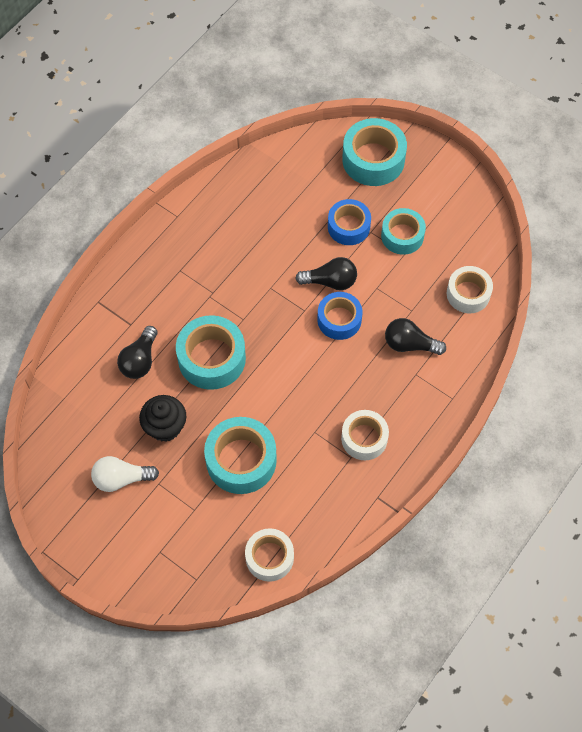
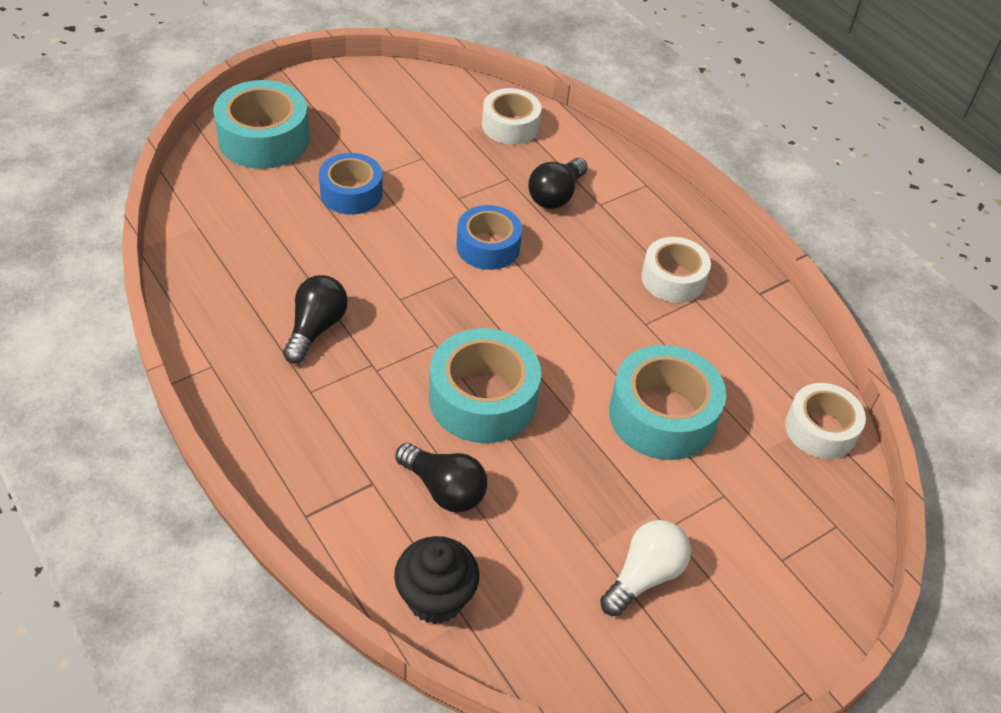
camera: 75 degrees left, 15 degrees down
white light bulb [91,456,159,492] -> white light bulb turned 150 degrees counterclockwise [600,520,691,616]
black cupcake [139,395,186,442] -> black cupcake moved to [394,536,479,624]
black light bulb [295,257,357,290] -> black light bulb moved to [283,275,348,364]
turquoise tape [381,208,426,255] -> none

